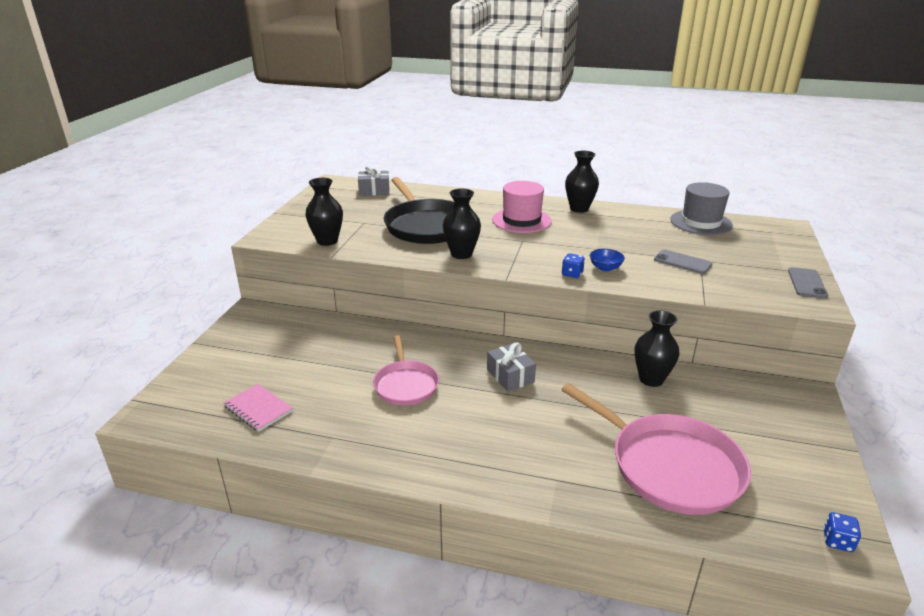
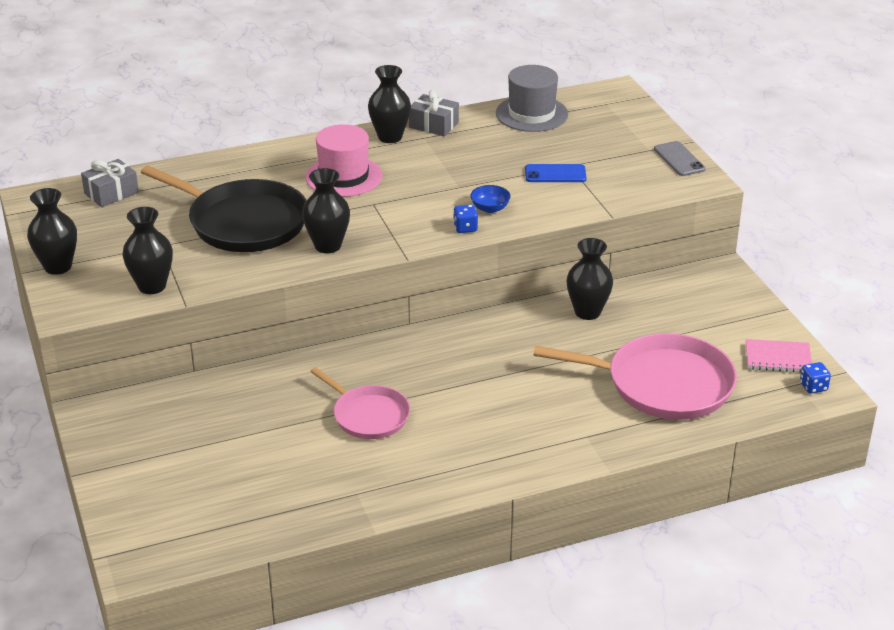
camera: 35 degrees left, 5 degrees up
pink notebook [224,384,293,432] -> pink notebook moved to [746,339,812,373]
grey gift [487,342,536,392] -> grey gift moved to [409,90,459,136]
grey phone [654,249,713,274] -> blue phone [525,164,587,182]
none -> black vase [27,188,77,275]

